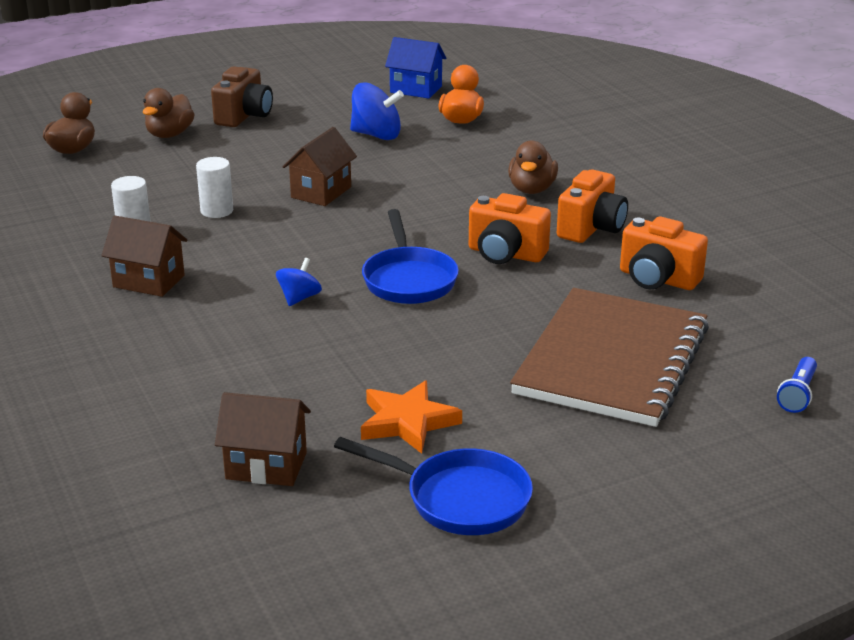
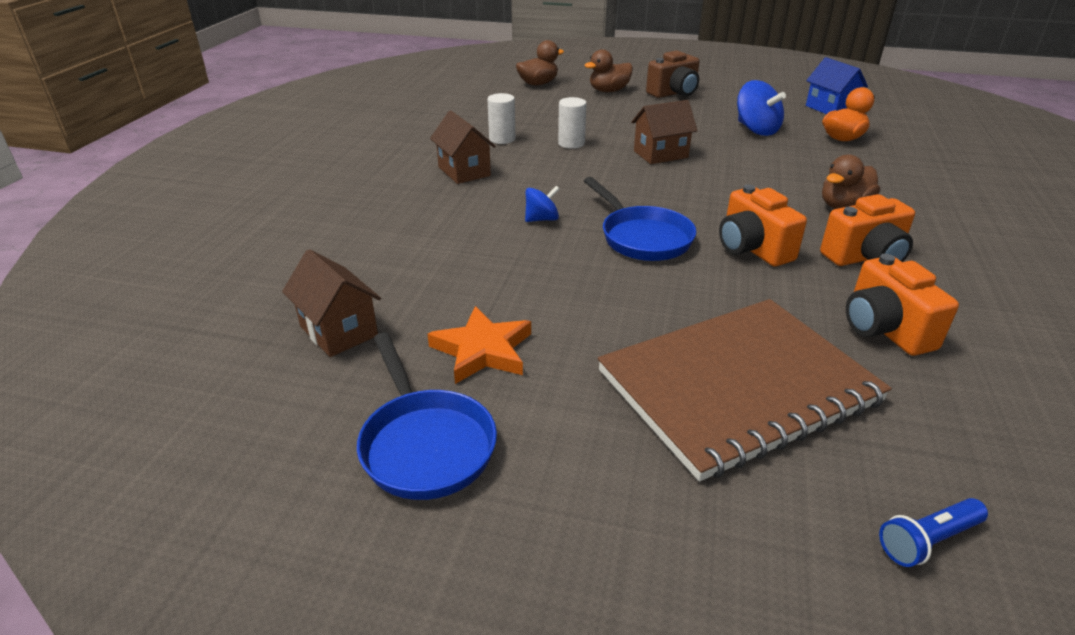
camera: 40 degrees right, 5 degrees up
blue pan [362,209,459,304] -> blue pan turned 60 degrees counterclockwise [584,177,696,261]

